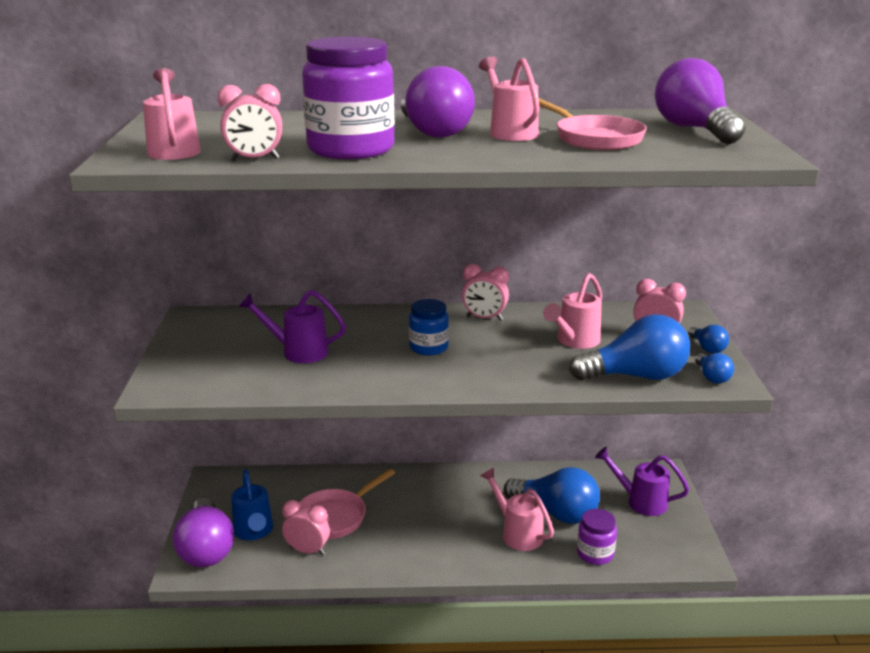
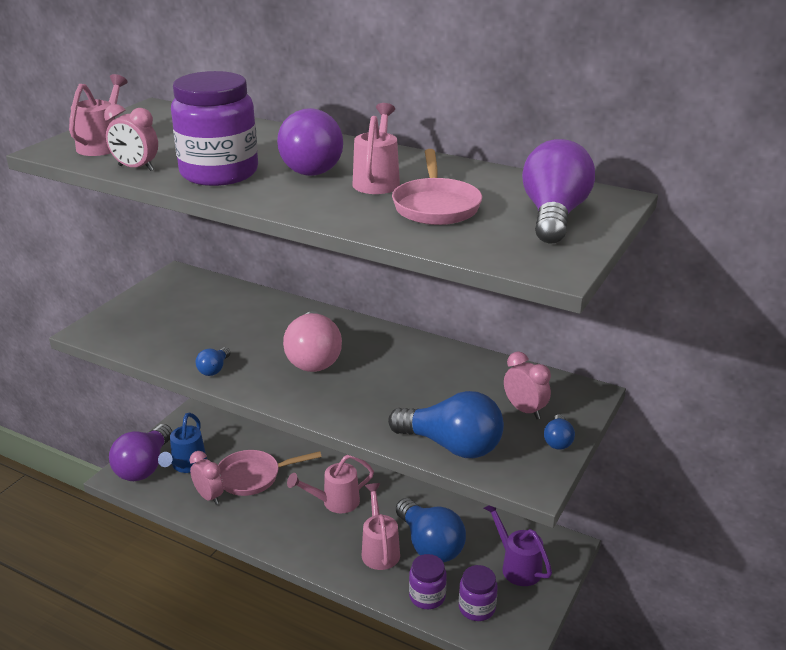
camera: 30 degrees right, 5 degrees up
purple watering can [239,290,346,363] -> none
blue jar [409,299,449,355] -> pink light bulb [283,311,342,372]
pink clock [462,264,509,321] -> none
pink watering can [543,273,602,349] -> pink watering can moved to [287,455,374,513]
blue light bulb [695,353,734,384] -> blue light bulb moved to [196,347,231,376]
none -> purple jar [459,565,498,621]

